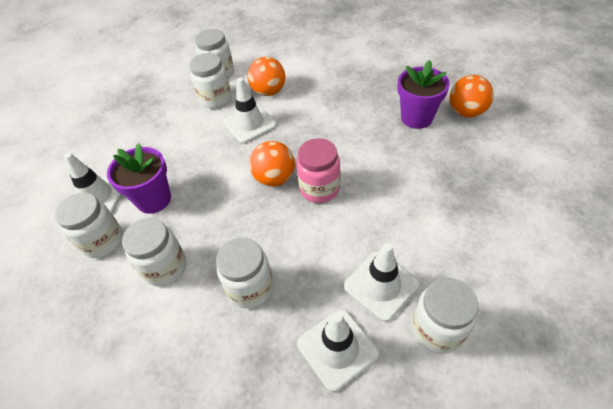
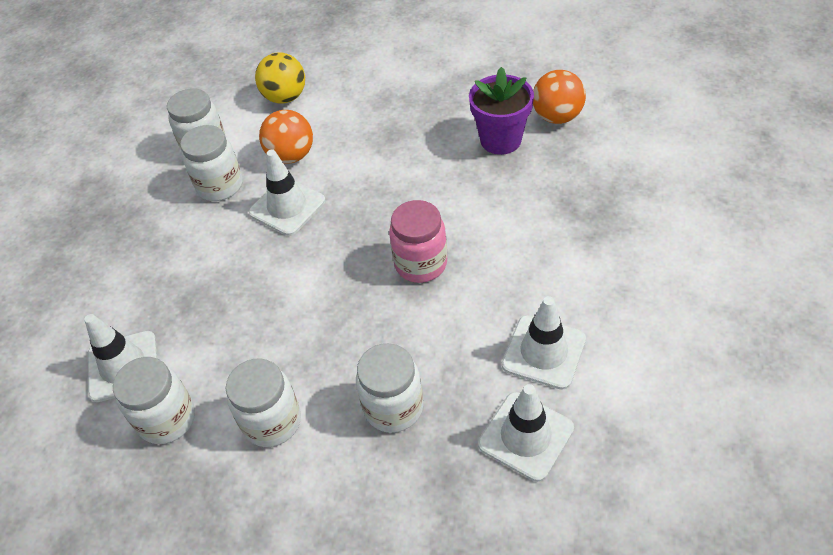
camera: 20 degrees left, 0 degrees up
purple flower pot [107,143,171,214] -> none
orange ball [249,141,295,187] -> none
white jar [412,278,478,354] -> none
none -> yellow ball [255,52,305,104]

